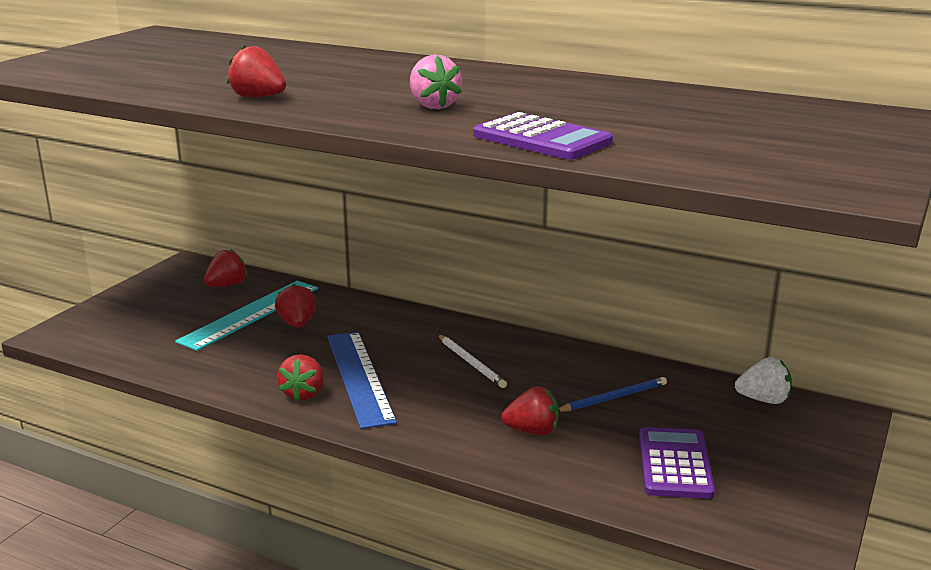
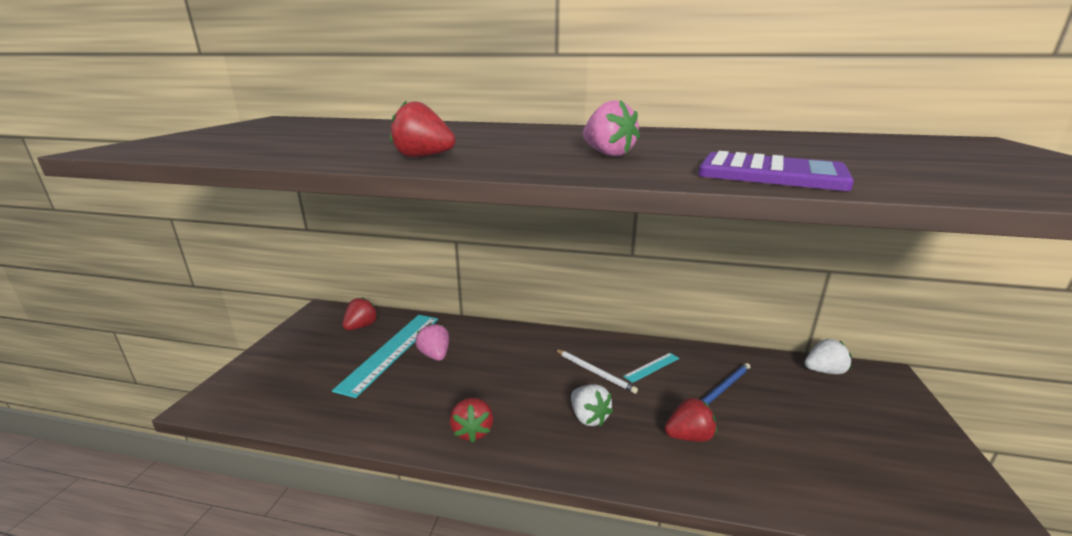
camera: 15 degrees left, 0 degrees up
red strawberry [275,284,316,328] -> pink strawberry [415,323,449,361]
blue ruler [327,332,397,429] -> none
purple calculator [639,427,715,499] -> none
none -> white strawberry [571,384,613,426]
none -> turquoise ruler [623,353,679,383]

